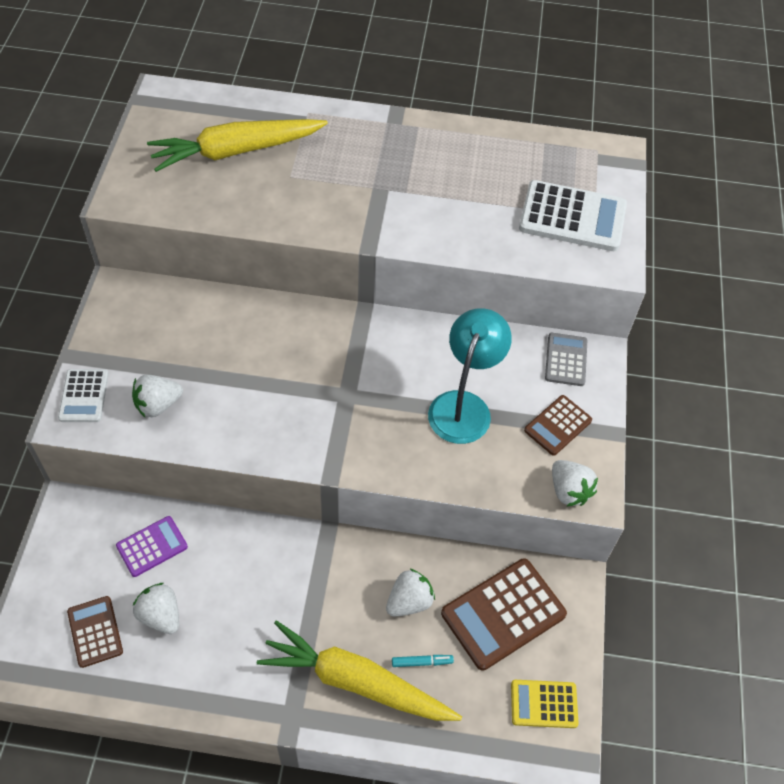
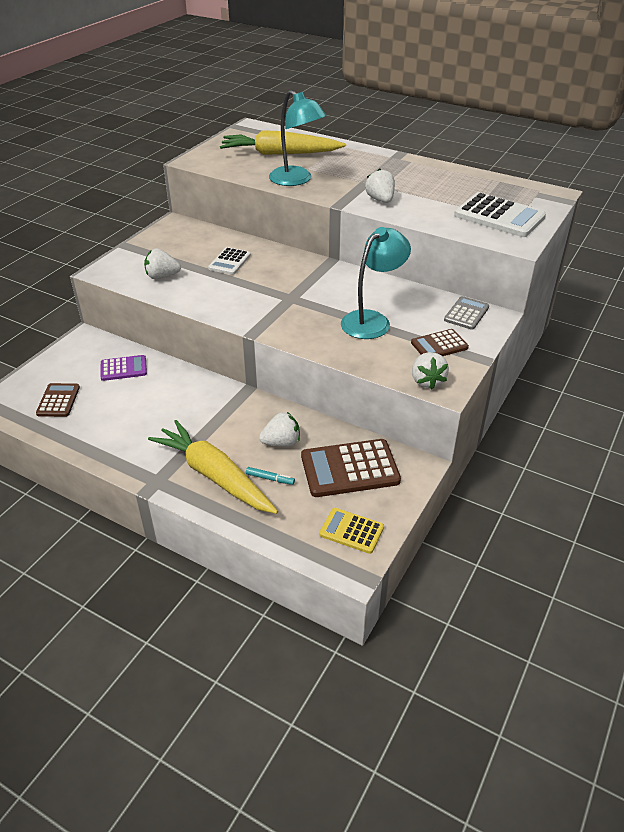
camera: 25 degrees right, 15 degrees down
white calculator [58,369,109,422] -> white calculator moved to [208,247,251,275]
white strawberry [133,583,179,634] -> white strawberry moved to [365,169,395,203]
none -> turquoise lamp [269,90,326,186]

